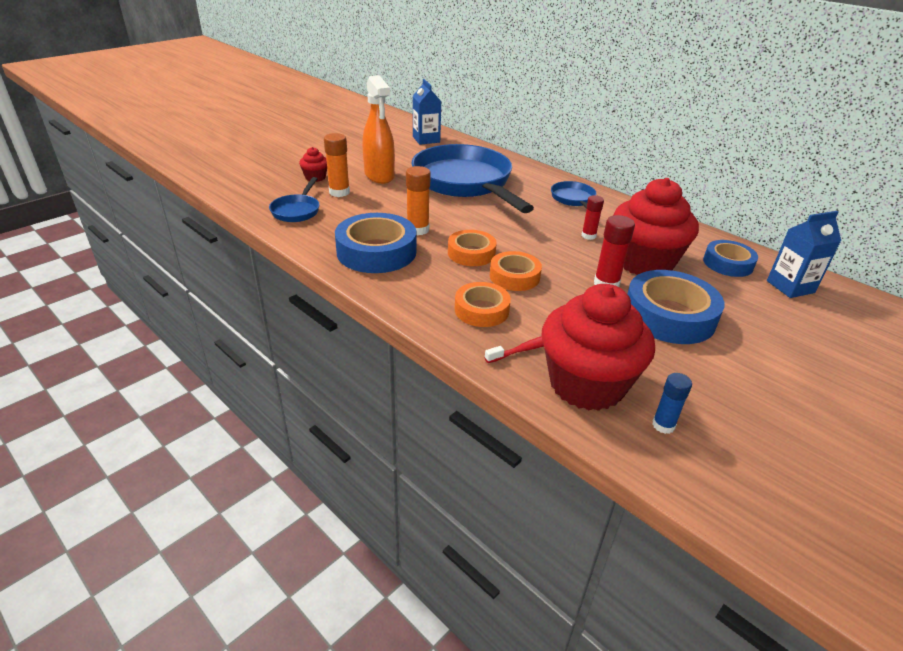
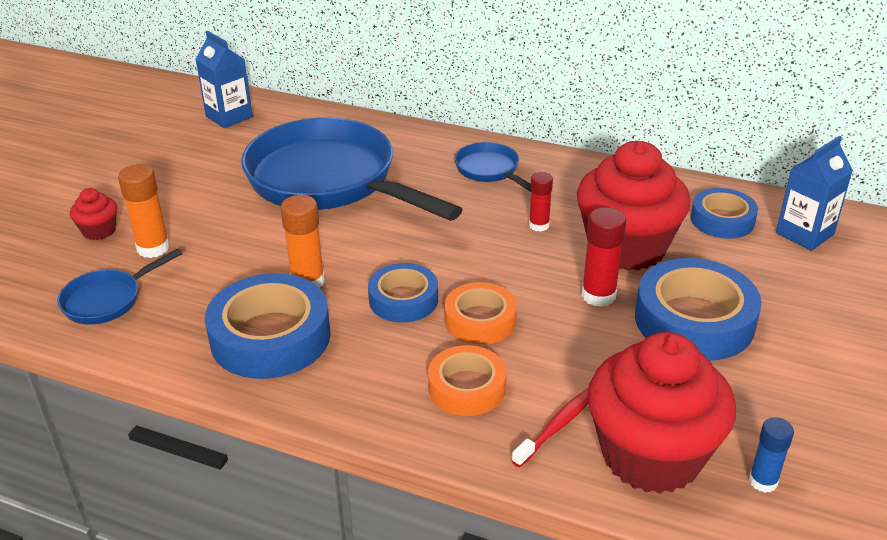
camera: 20 degrees left, 0 degrees up
blue pan [269,177,320,222] -> blue pan turned 60 degrees clockwise [57,248,183,325]
orange spray bottle [362,75,395,184] -> none
orange tape [448,230,497,266] -> blue tape [368,263,438,323]

